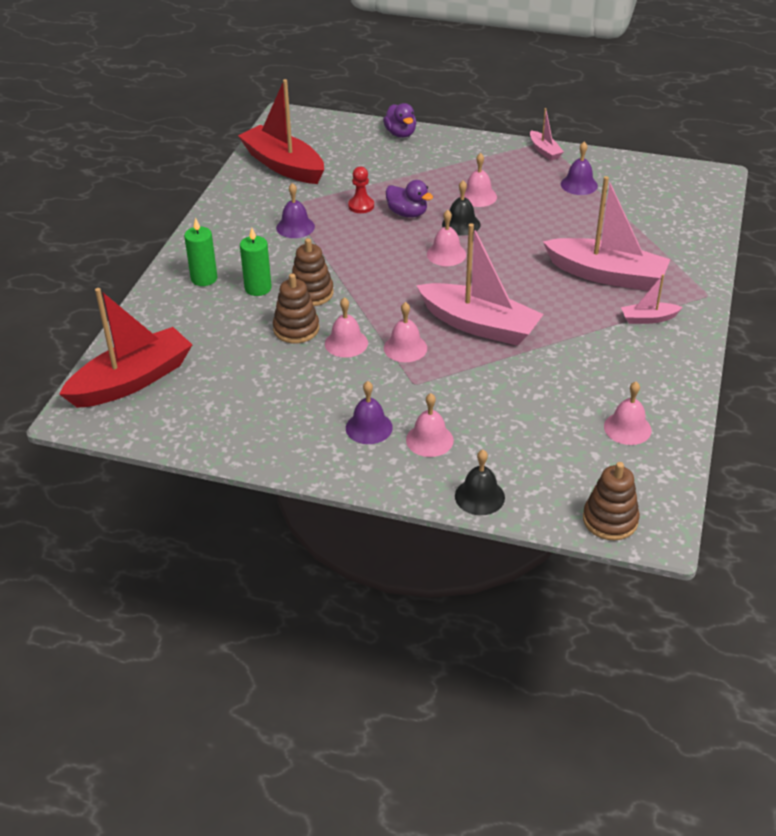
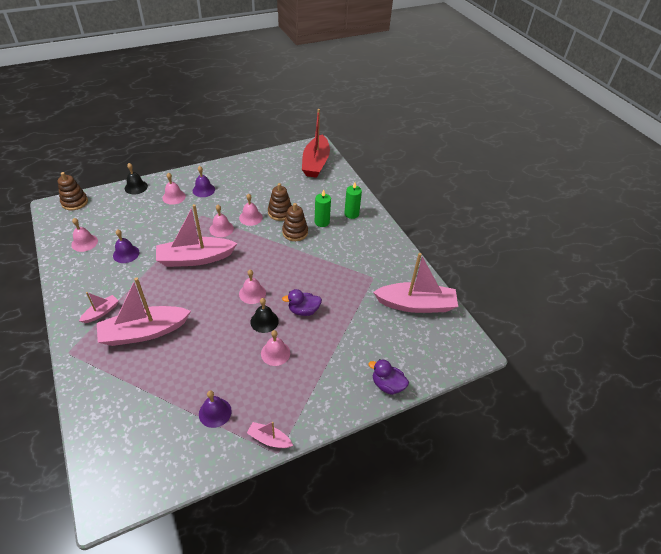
camera: 135 degrees right, 5 degrees up
red boat [238,79,324,184] -> pink boat [373,253,458,313]
purple bell [276,183,315,238] -> purple bell moved to [113,229,139,263]
red pawn [348,167,374,213] -> none

